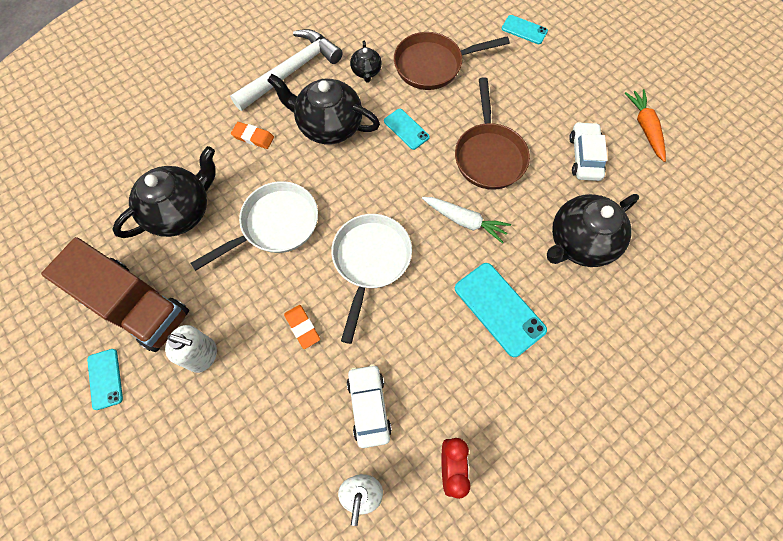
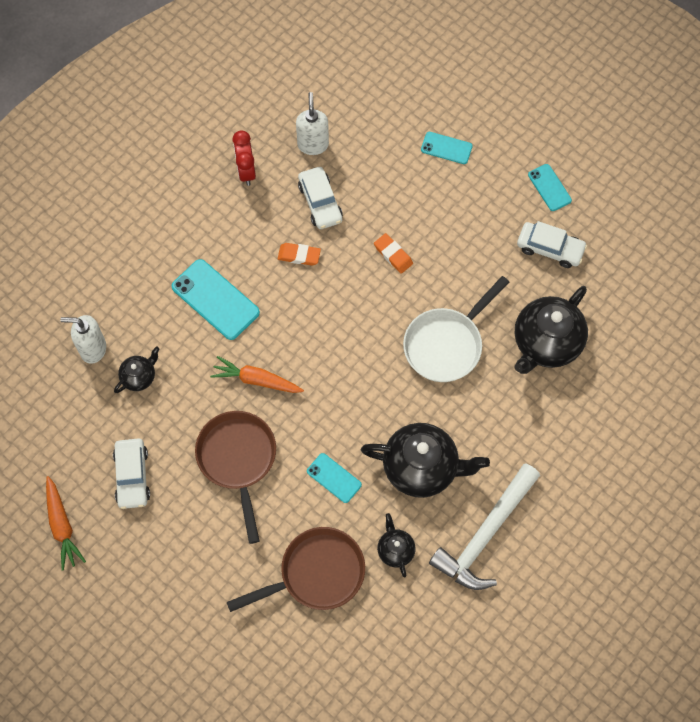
camera: 170 degrees right, 0 degrees up
brown truck [41,237,189,352] -> white car [517,221,587,268]
white soap dispenser [165,325,217,373] -> white soap dispenser moved to [60,315,106,364]
orange eraser [231,122,274,149] -> orange eraser moved to [277,243,321,266]
white pan [331,214,412,344] -> none
white carrot [422,197,511,244] -> orange carrot [210,356,304,393]
turquoise phone [502,15,548,44] -> turquoise phone moved to [421,132,473,164]
black teapot [547,194,639,267] -> black teapot [114,347,159,393], size x0.50

